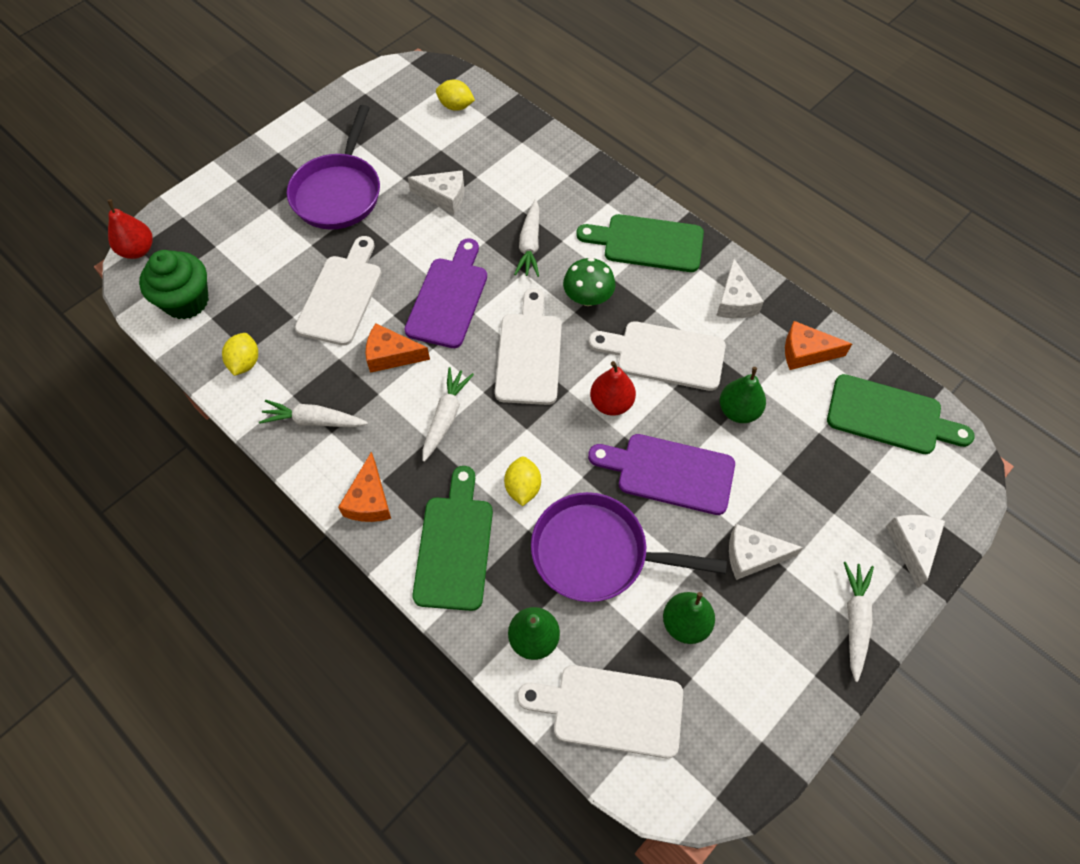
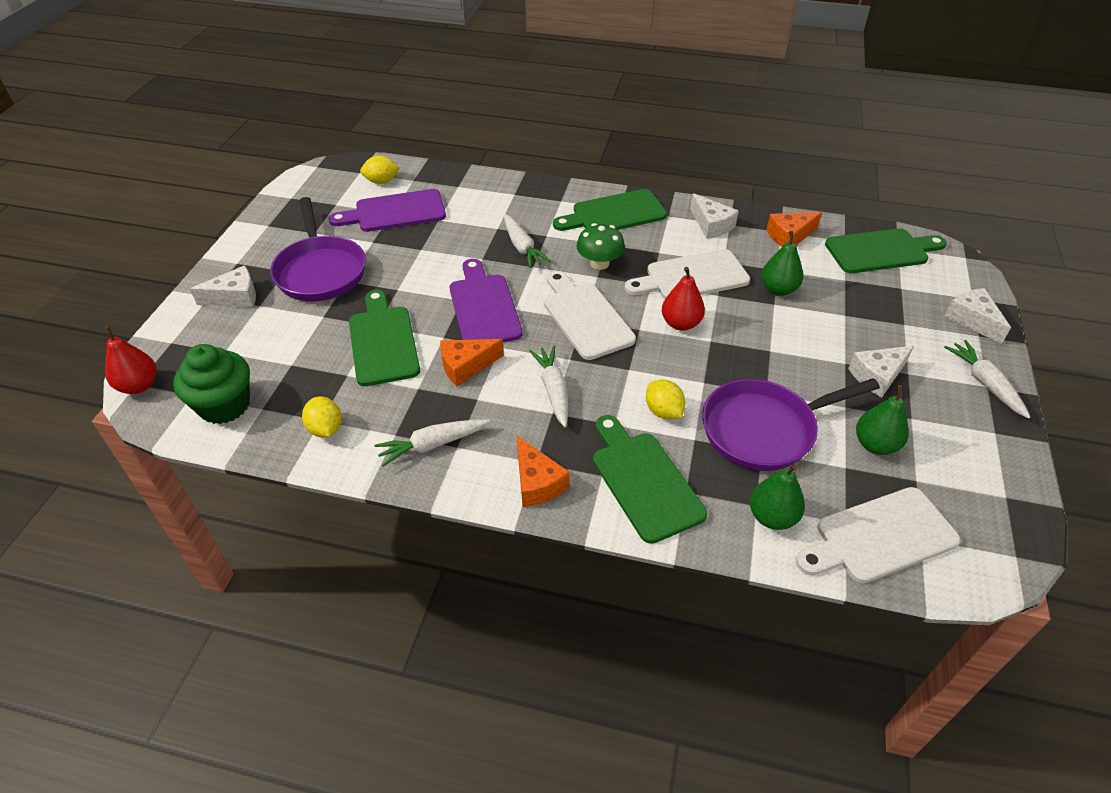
camera: 30 degrees left, 15 degrees down
white cutting board [295,236,381,346] -> green cutting board [349,290,420,386]
white cheese [408,170,464,214] -> white cheese moved to [190,266,256,307]
purple cutting board [588,434,735,515] -> purple cutting board moved to [329,189,446,232]

